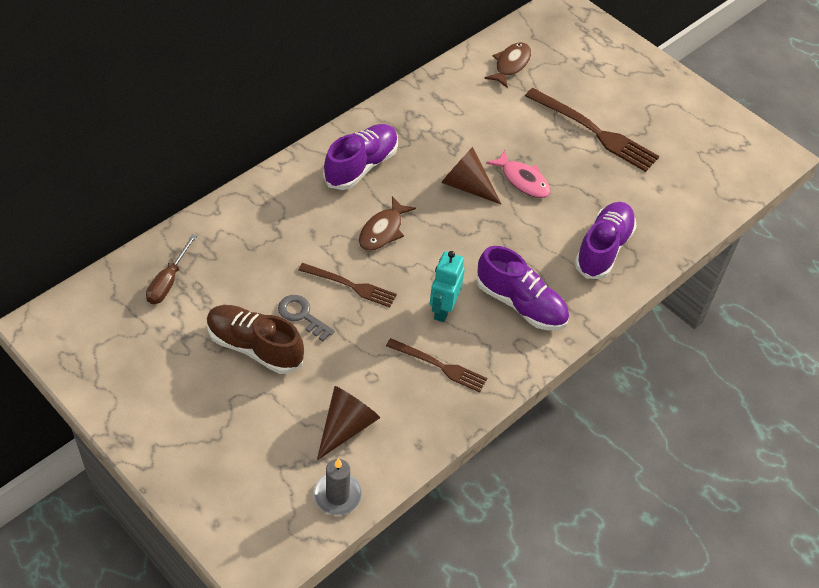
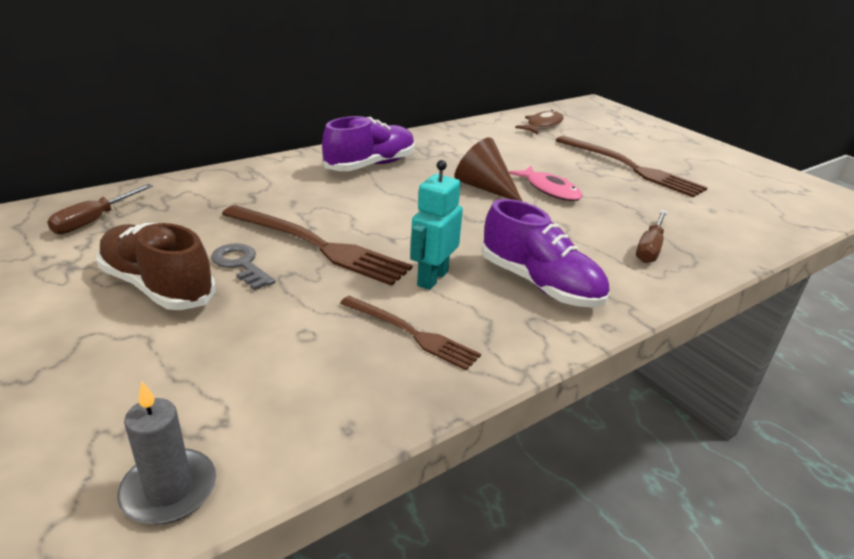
camera: 10 degrees right, 20 degrees down
brown fork [298,263,397,307] -> brown fork [222,205,412,286], size x1.65
brown cone [317,386,380,460] -> none
brown fish [359,196,416,251] -> none
purple shoe [575,202,637,279] -> brown screwdriver [636,210,667,263]

